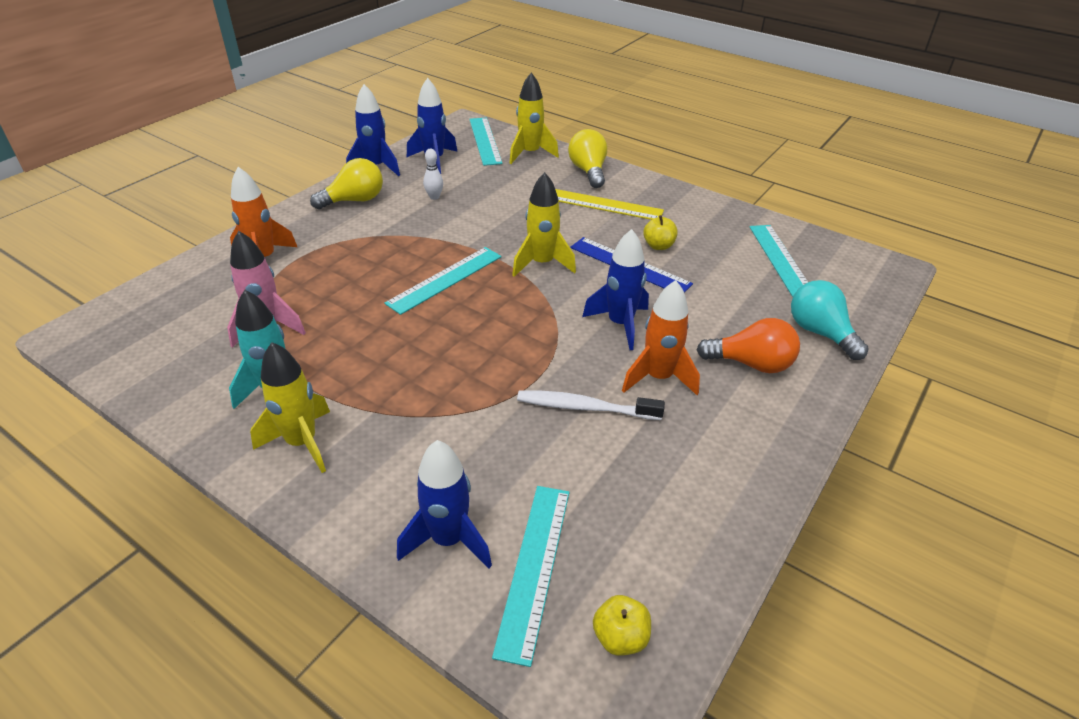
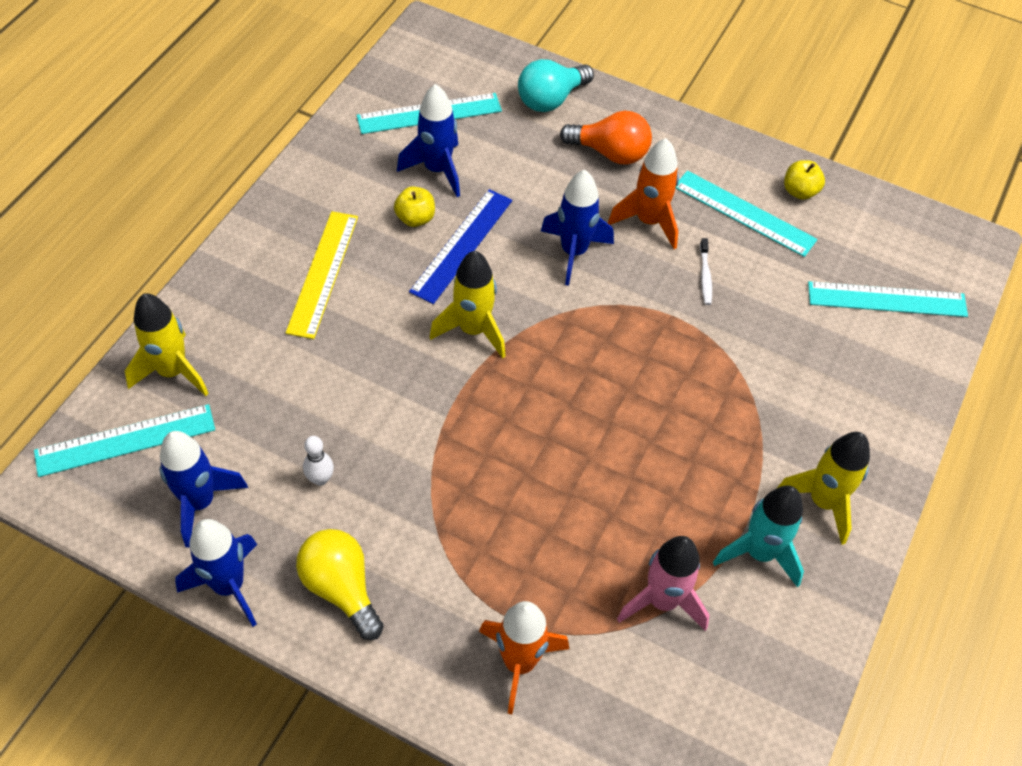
camera: 100 degrees left, 15 degrees up
turquoise ruler [384,247,501,315] -> turquoise ruler moved to [676,171,818,257]
blue rocket [397,440,492,568] -> blue rocket moved to [397,84,460,197]
white toothbrush [517,390,665,420] -> white toothbrush [700,238,712,305], size x0.56
yellow light bulb [568,129,607,188] -> none
yellow apple [593,595,651,656] -> yellow apple moved to [784,160,825,200]
orange light bulb [697,318,800,373] -> orange light bulb turned 105 degrees clockwise [560,111,652,164]

